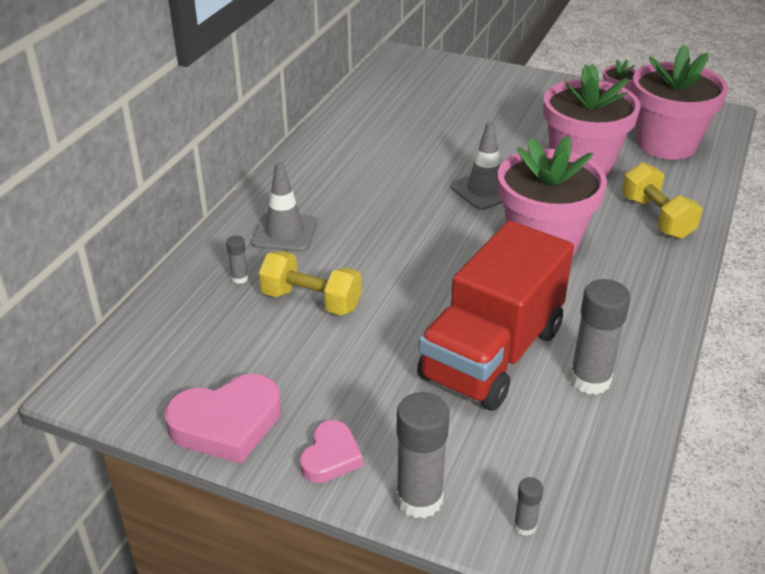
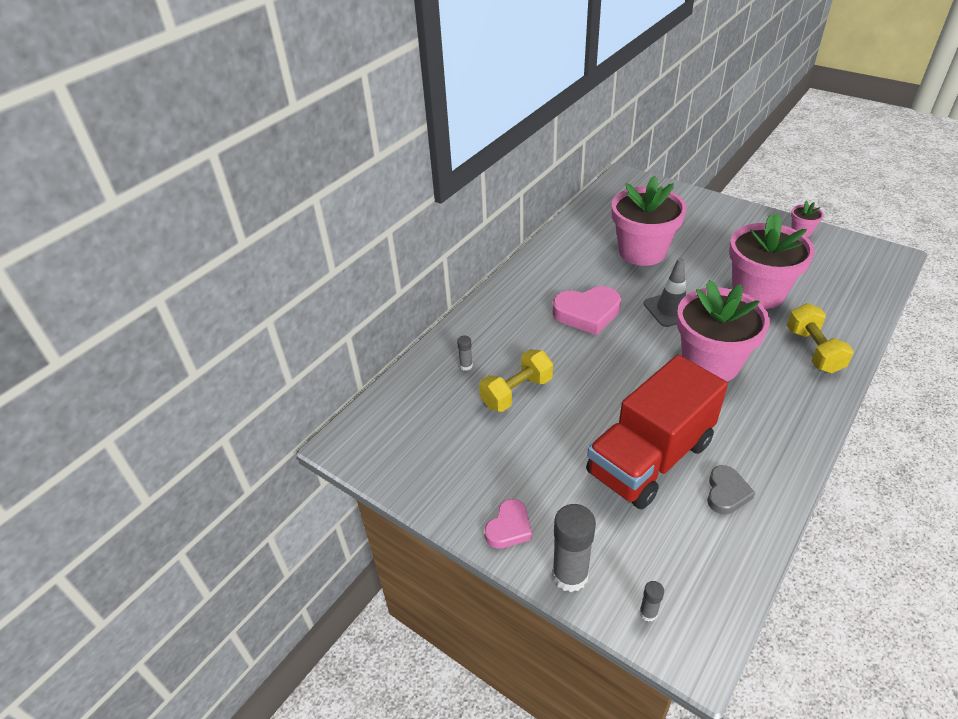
camera: 15 degrees right, 5 degrees up
pink heart [165,374,281,464] -> pink heart moved to [552,286,621,335]
grey traffic cone [252,162,317,252] -> none
yellow dumbbell [259,251,362,315] -> yellow dumbbell turned 75 degrees counterclockwise [479,349,553,412]
grey glue stick [570,279,631,395] -> grey heart [707,465,755,515]
pink flower pot [632,45,728,160] -> pink flower pot moved to [612,176,687,266]

